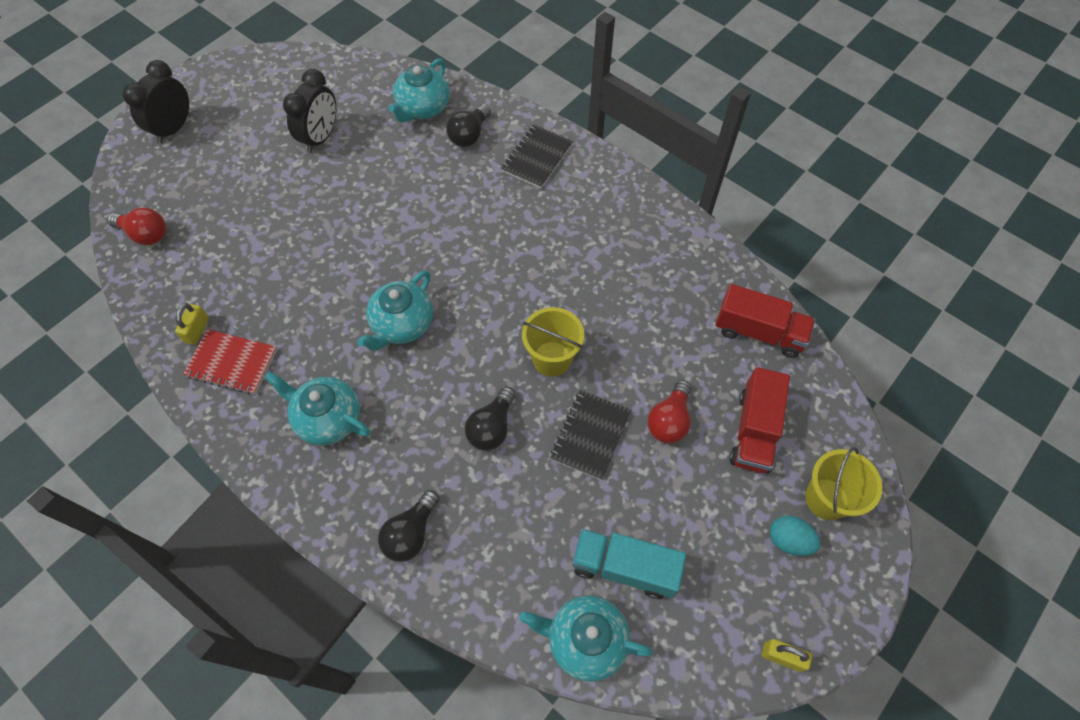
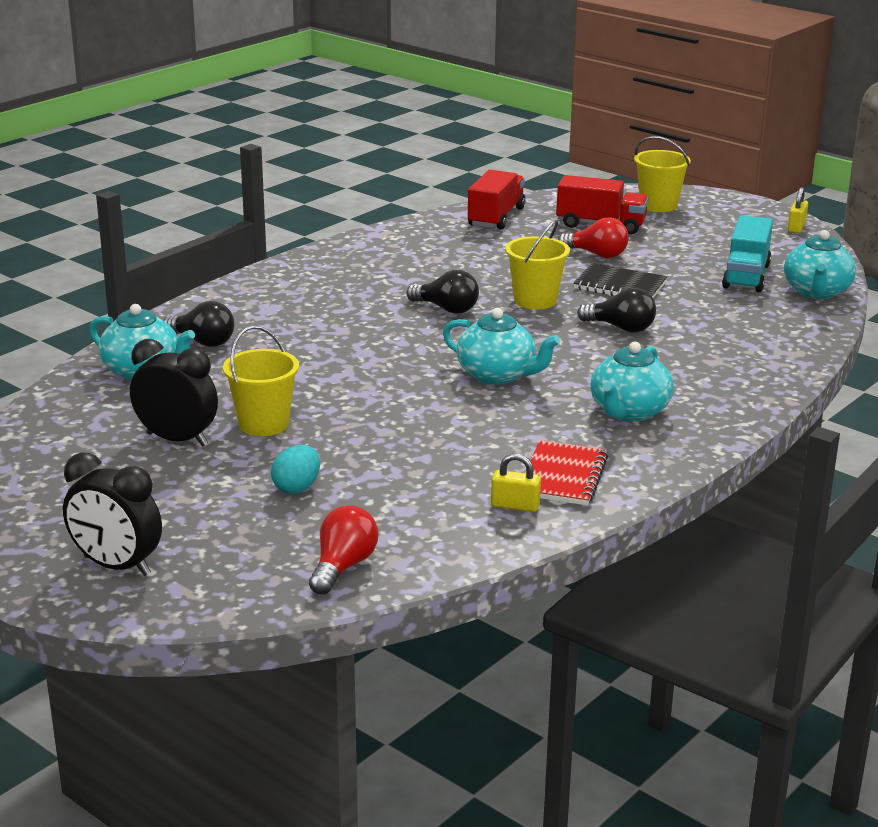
camera: 90 degrees left, 35 degrees down
black light bulb [378,490,439,562] -> black light bulb moved to [406,270,479,314]
black notebook [501,125,573,189] -> none
turquoise egg [770,516,821,556] -> turquoise egg moved to [271,445,320,494]
none -> yellow bucket [223,326,299,436]

